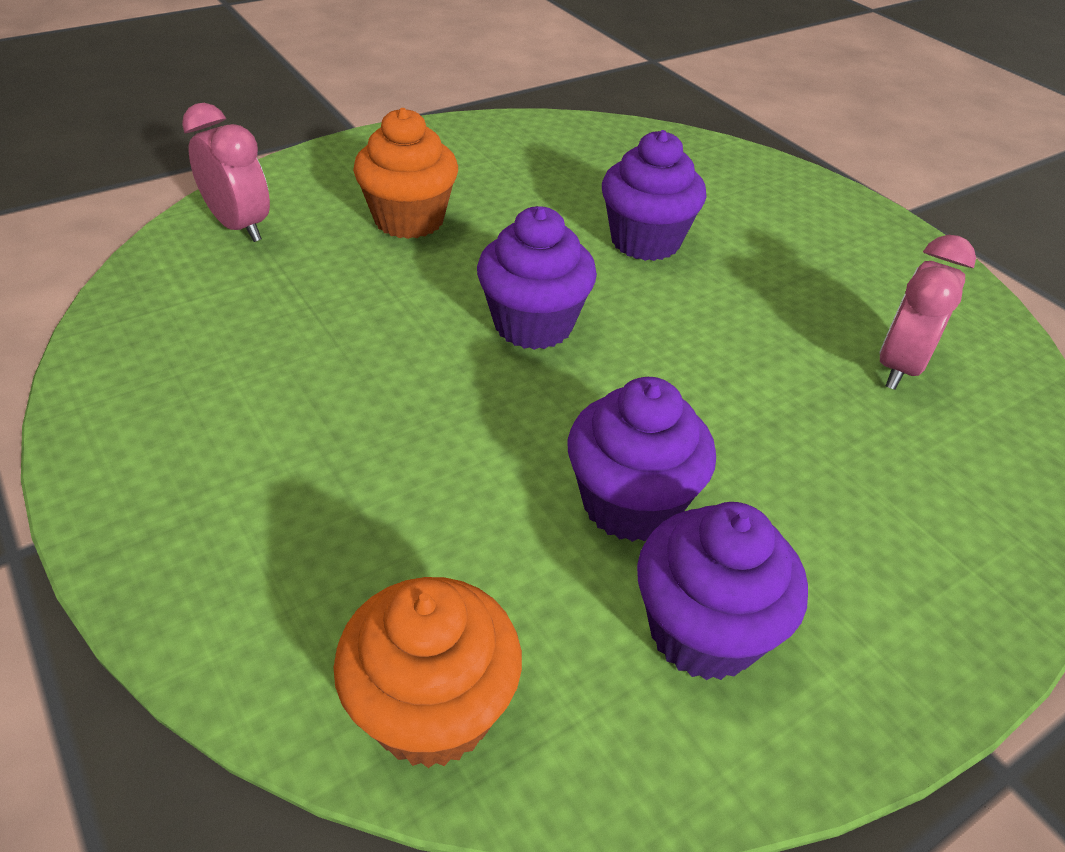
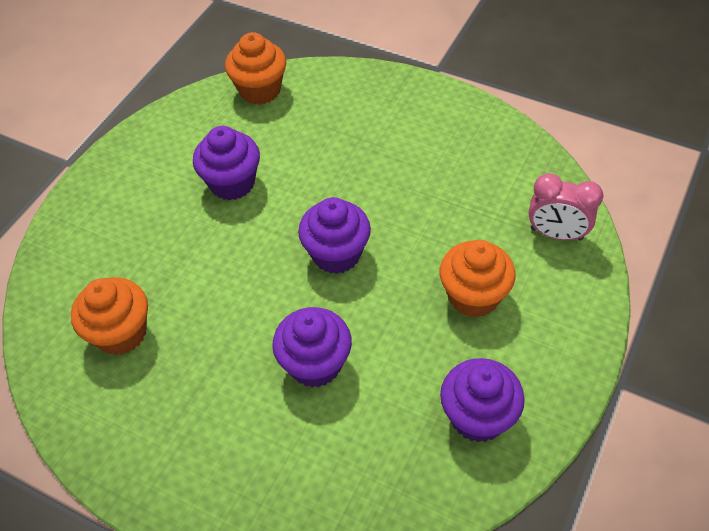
camera: 155 degrees right, 10 degrees up
purple cupcake [637,502,808,680] -> purple cupcake moved to [440,358,525,442]
pink clock [879,235,976,390] -> orange cupcake [71,277,148,355]

